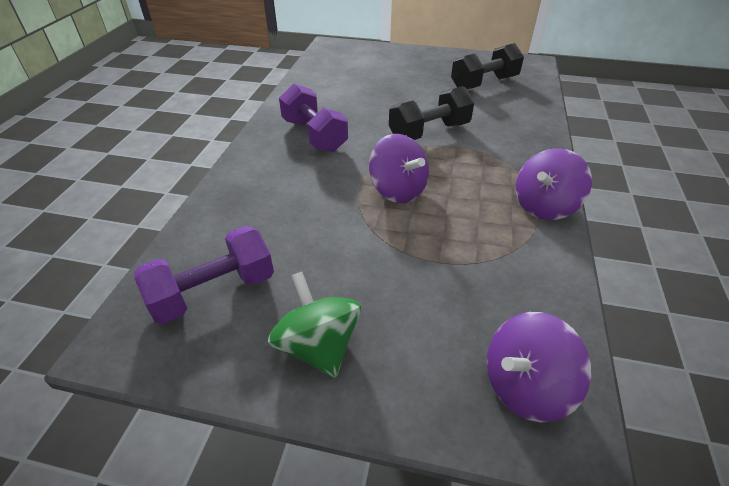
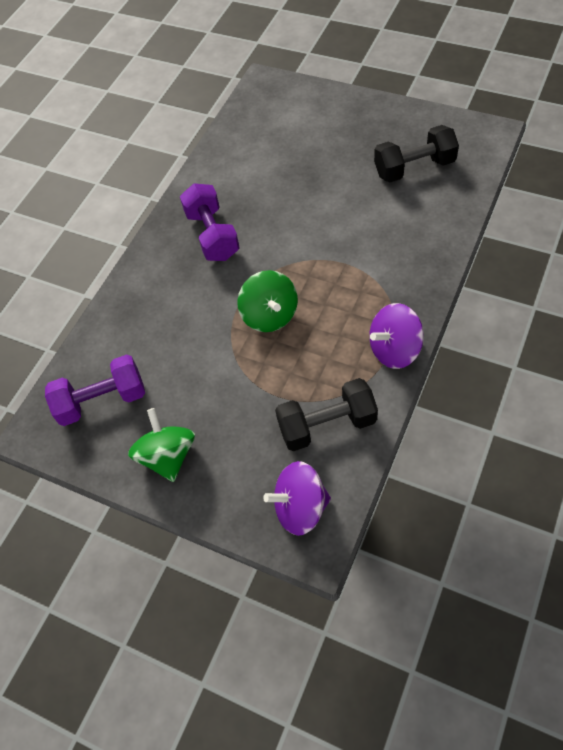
camera: 20 degrees right, 15 degrees up
purple spinning top [369,134,429,203] -> green spinning top [237,270,298,332]
black dumbbell [389,86,474,140] -> black dumbbell moved to [275,378,378,451]

